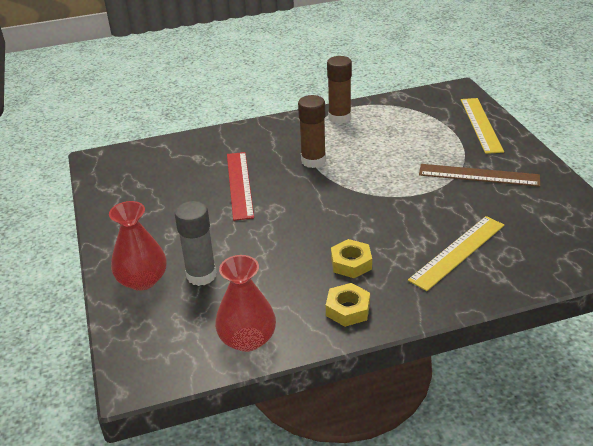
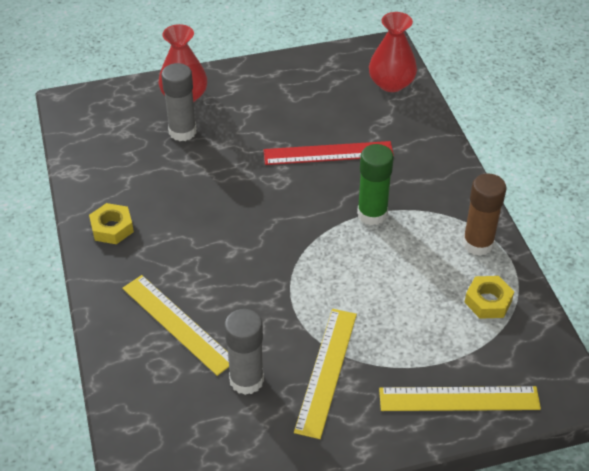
camera: 90 degrees right, 10 degrees up
red vase [215,255,276,352] -> red vase moved to [369,12,417,92]
brown glue stick [298,95,326,168] -> green glue stick [357,144,394,225]
yellow nut [331,239,372,278] -> yellow nut moved to [464,276,514,319]
brown ruler [419,164,540,187] -> yellow ruler [294,309,357,439]
none -> grey glue stick [224,309,264,395]

